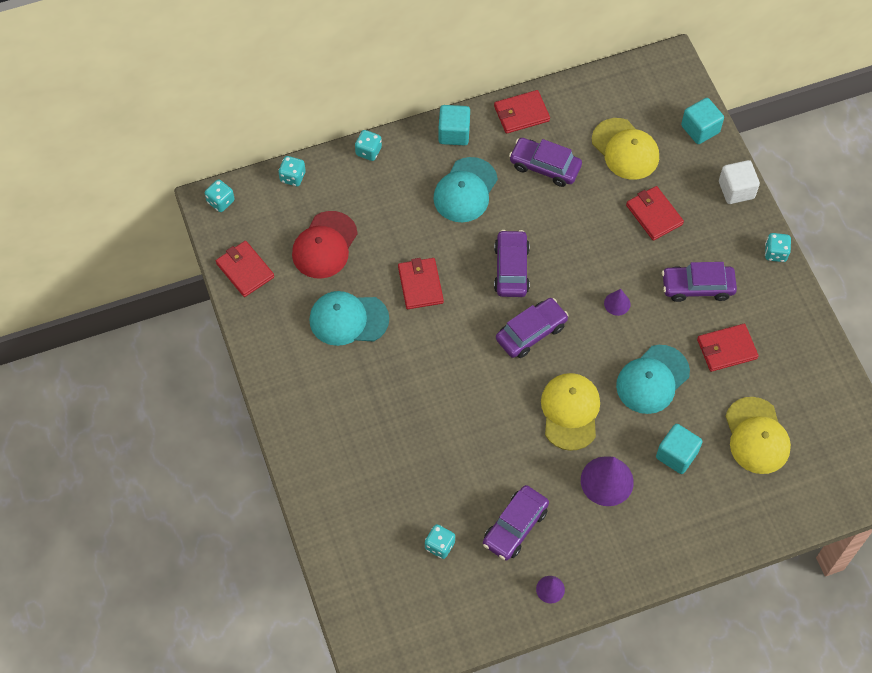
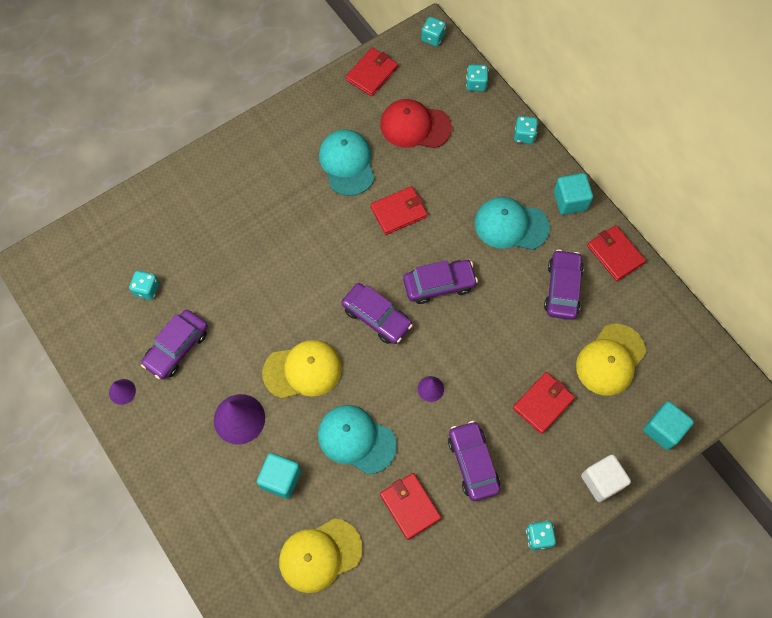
camera: 75 degrees right, 5 degrees up
purple car [483,485,549,560] -> purple car turned 75 degrees counterclockwise [141,310,208,379]

